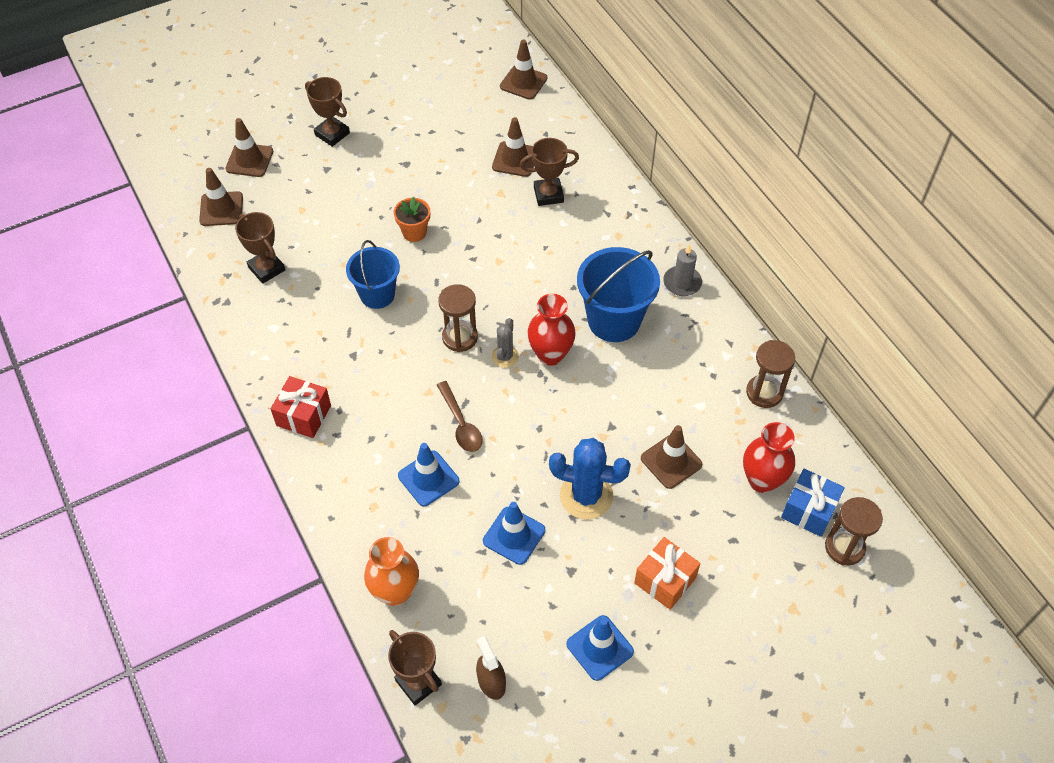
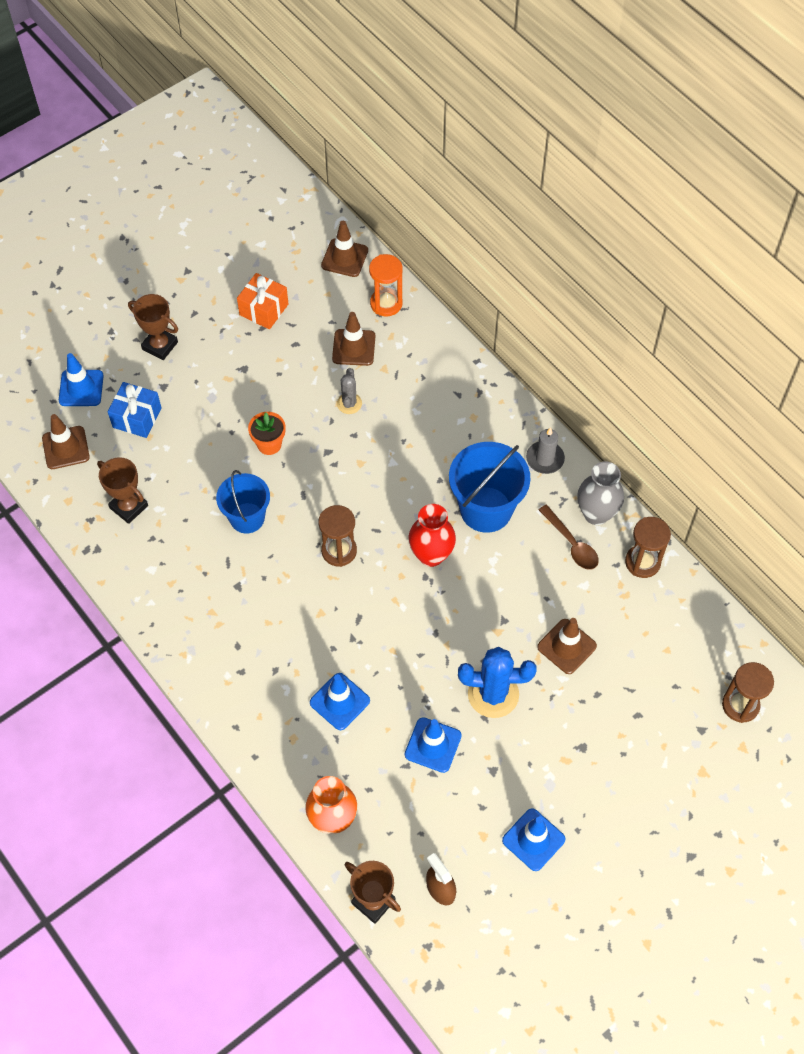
camera: 10 degrees left, 5 degrees up
brown traffic cone [225,118,273,177] -> blue traffic cone [59,353,103,406]
red gift [271,376,331,438] -> none
brown spoon [437,381,483,452] -> brown spoon moved to [539,505,599,570]
grey cactus [492,318,519,368] -> grey cactus moved to [337,368,362,414]
brown trophy [520,138,579,206] -> none
orange gift [634,537,701,610] -> orange gift moved to [237,273,288,330]
red vase [743,422,795,493] -> none
blue gift [781,469,845,537] -> blue gift moved to [108,382,162,438]
none -> orange hourglass [369,254,403,316]
none -> grey vase [577,461,624,525]

